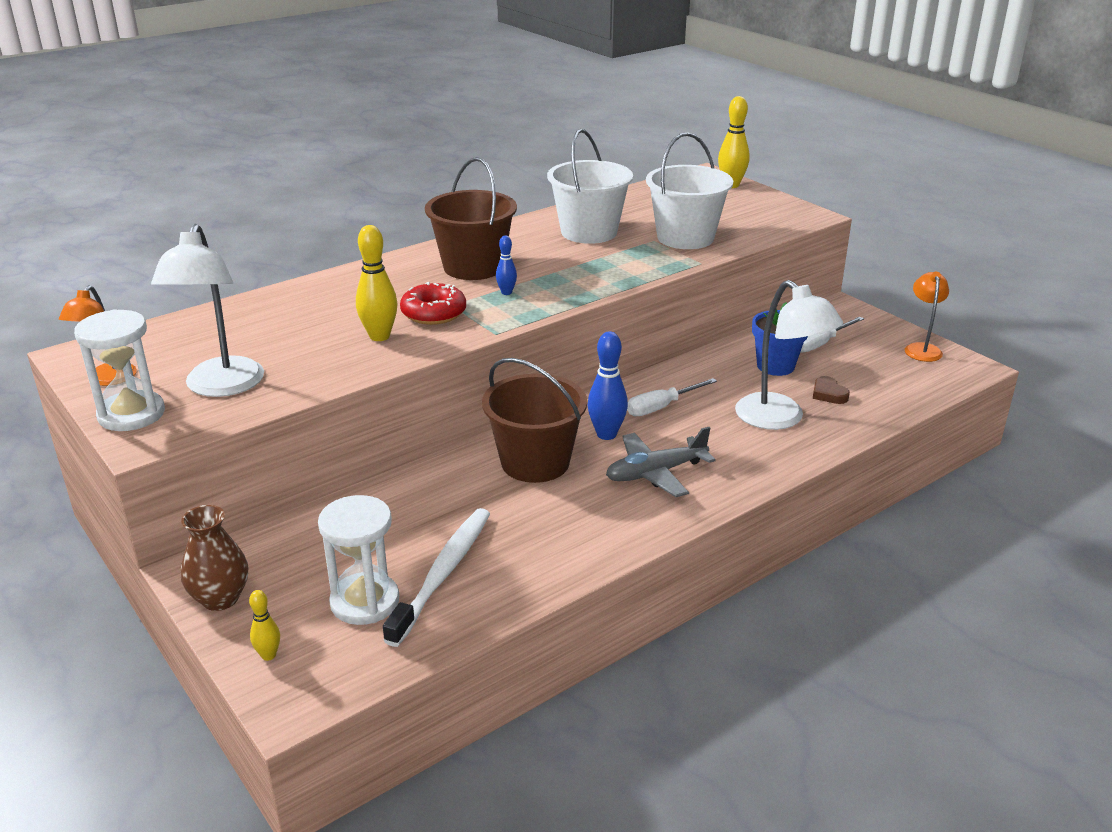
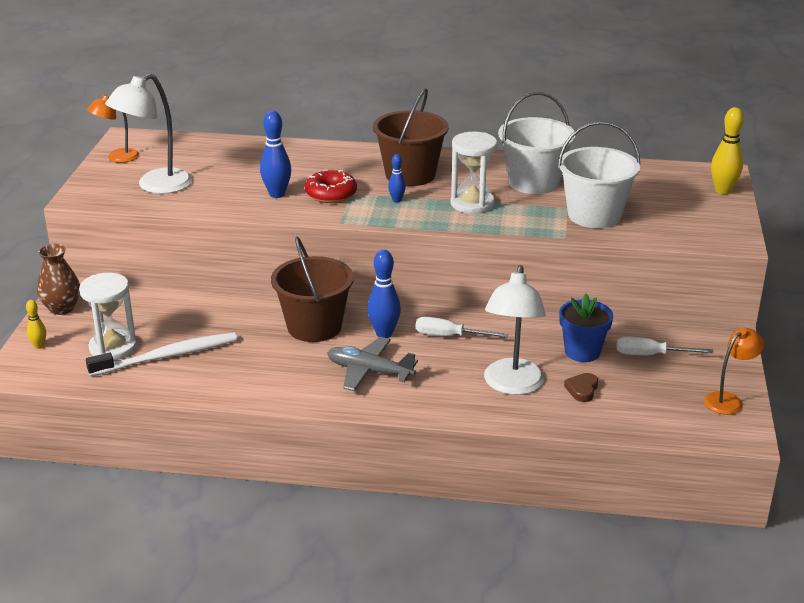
camera: 45 degrees right, 0 degrees up
white hourglass [74,309,165,431] -> white hourglass moved to [451,132,497,214]
yellow bowling pin [356,225,397,341] -> blue bowling pin [260,111,291,198]

